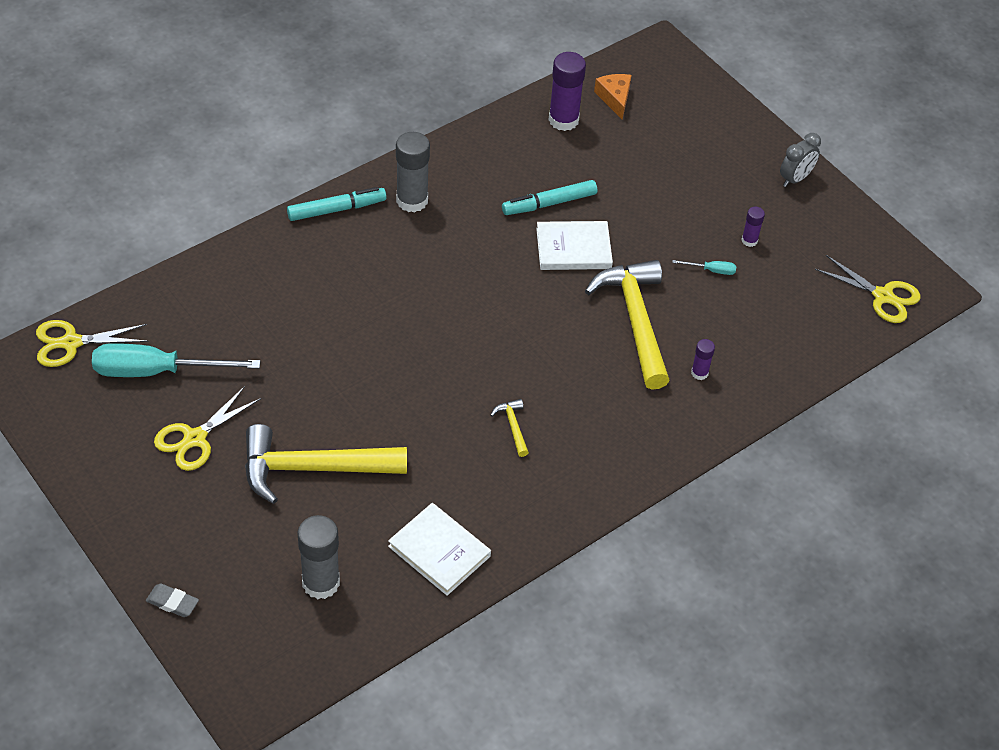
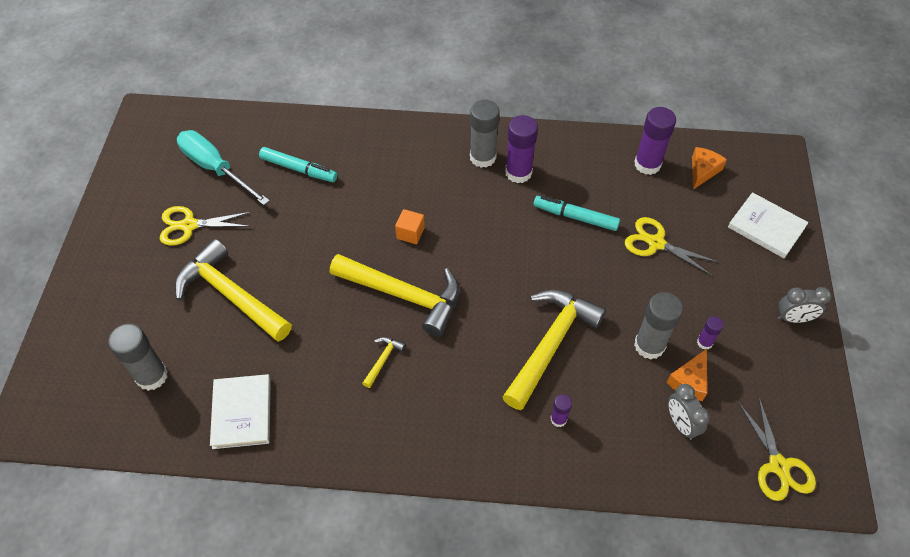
camera: 45 degrees right, 5 degrees up
yellow scissors [36,320,149,367] -> yellow scissors moved to [625,217,719,276]
grey eraser [146,584,199,617] -> none
turquoise marker [287,187,387,221] -> turquoise marker moved to [259,147,337,182]
white book [536,221,613,270] -> white book moved to [728,192,809,258]
turquoise screwdriver [672,260,736,275] -> grey glue stick [634,292,683,360]
none -> yellow hammer [330,254,459,337]
none -> orange cube [395,209,425,244]
none -> purple glue stick [505,115,538,183]
none -> orange cheese [666,349,707,401]
none -> grey clock [668,384,710,440]

